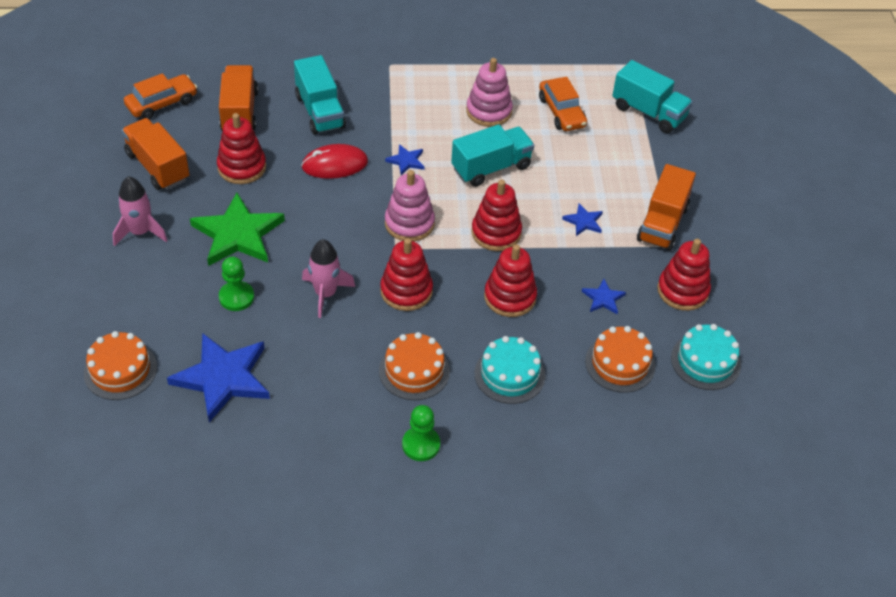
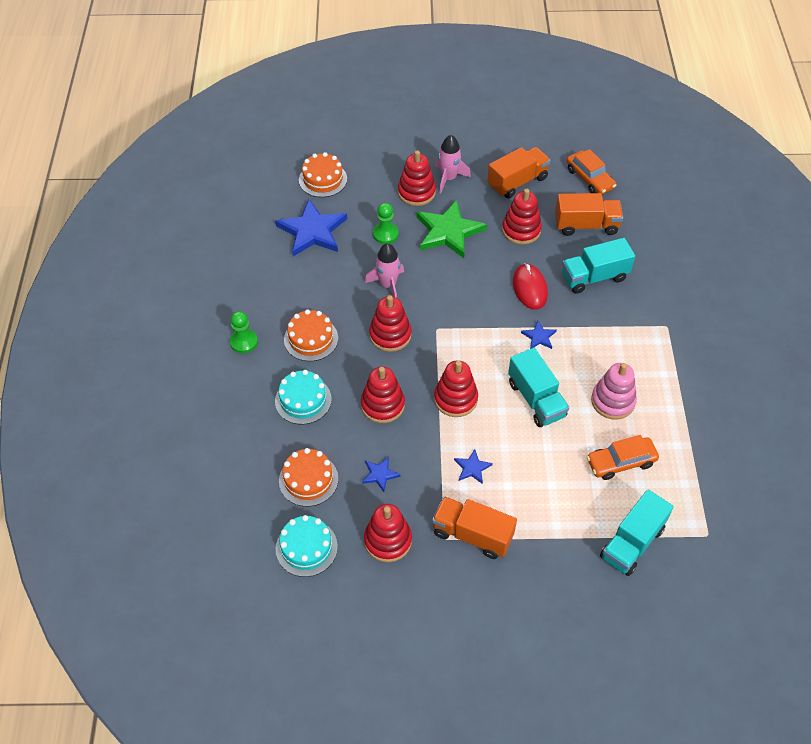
camera: 95 degrees right, 5 degrees up
pink stacking toy [385,170,435,242] -> none
none -> red stacking toy [398,150,436,206]

